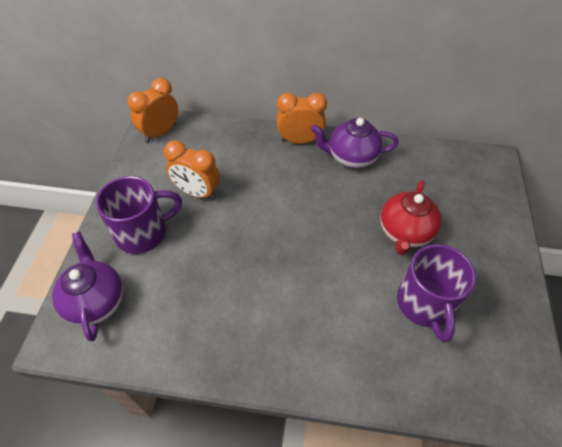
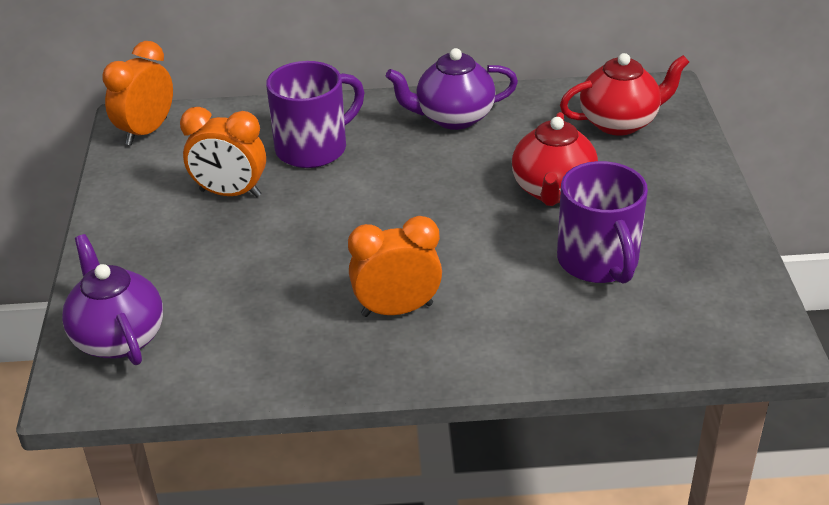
camera: 10 degrees left, 15 degrees down
purple mug [96,176,182,254] -> purple mug moved to [266,61,364,168]
orange clock [277,93,327,144] -> orange clock moved to [348,216,442,317]
none -> red teapot [560,53,689,136]

